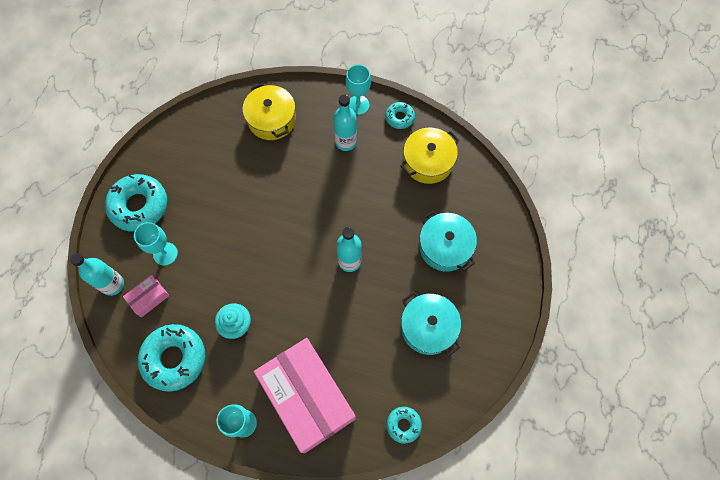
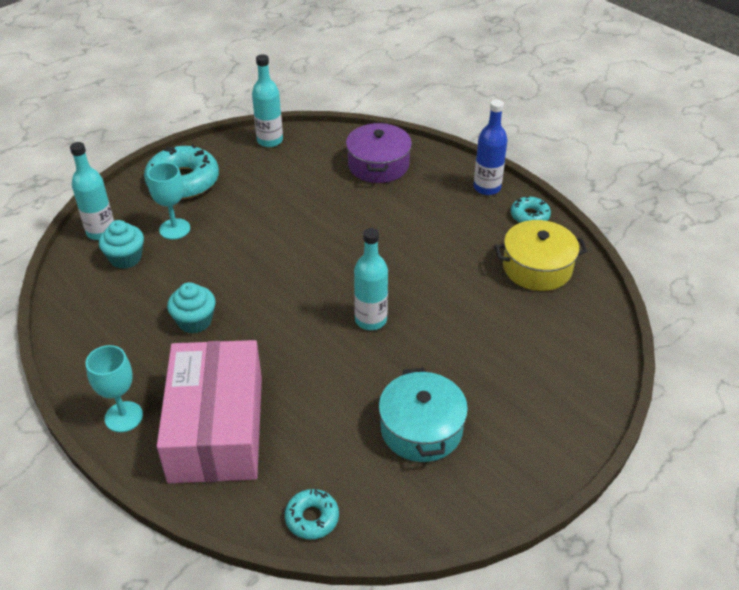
camera: 30 degrees right, 25 degrees down
pink box [123,275,169,317] -> turquoise cupcake [99,220,144,269]
turquoise donut [138,324,205,392] -> none
yellow pot [243,83,296,140] -> purple pot [346,123,412,183]
turquoise bottle [333,95,357,151] -> turquoise bottle moved to [252,54,283,147]
turquoise goblet [346,64,371,115] -> blue bottle [473,99,507,195]
turquoise pot [419,211,477,272] -> none

